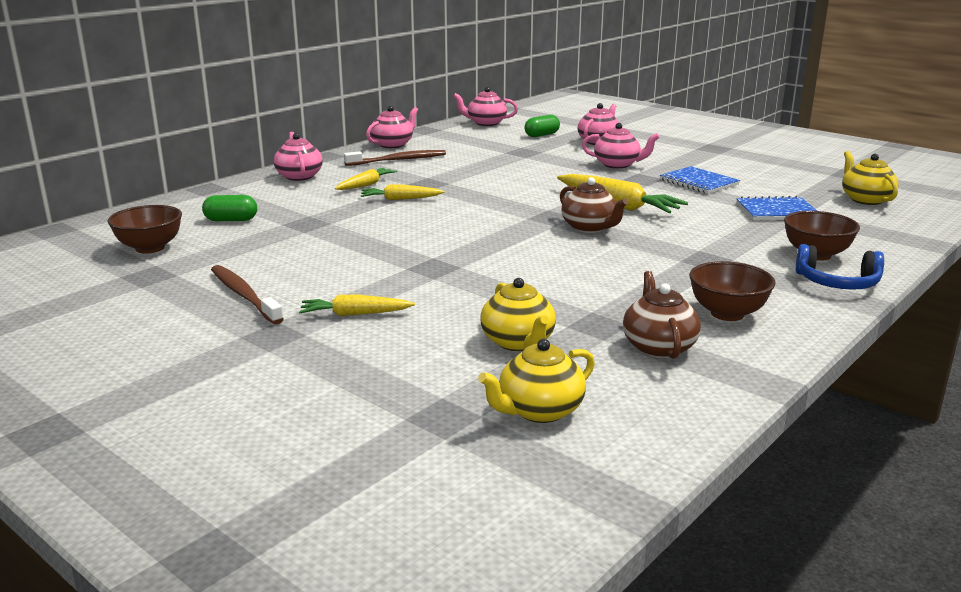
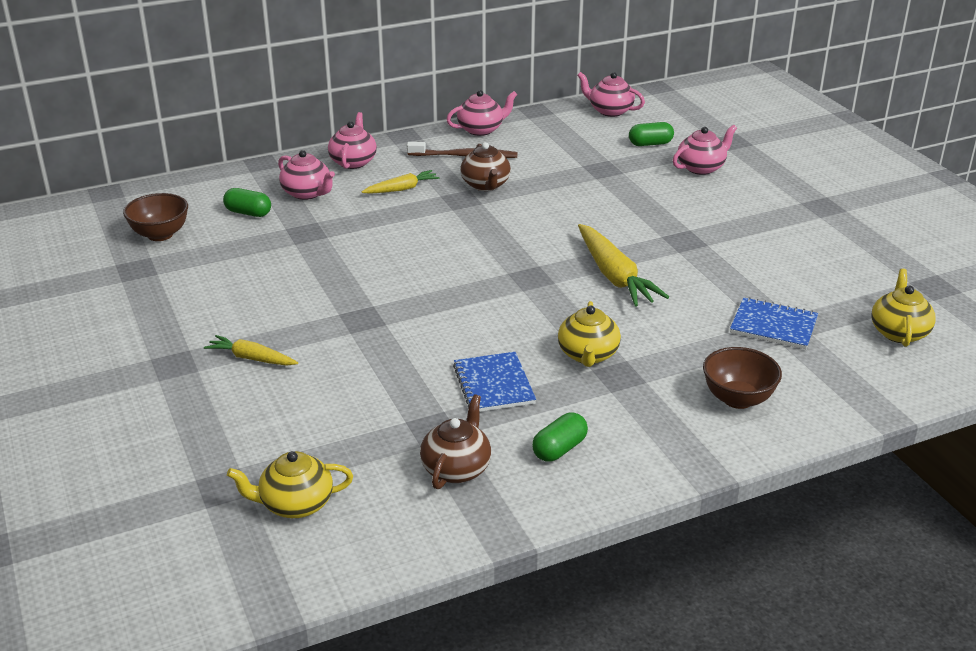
camera: 25 degrees right, 10 degrees up
brown toothbrush [211,265,284,324] -> none
yellow carrot [361,185,445,200] -> none
yellow teapot [480,278,556,351] -> yellow teapot moved to [558,301,621,367]
brown teapot [560,177,628,233] -> brown teapot moved to [460,142,511,191]
pink teapot [582,123,660,169] -> pink teapot moved to [278,150,335,200]
blue notebook [660,166,740,194] -> blue notebook moved to [453,352,536,412]
brown bowl [689,261,775,321] -> green capsule [532,413,588,462]
blue headphones [796,244,884,290] -> none

